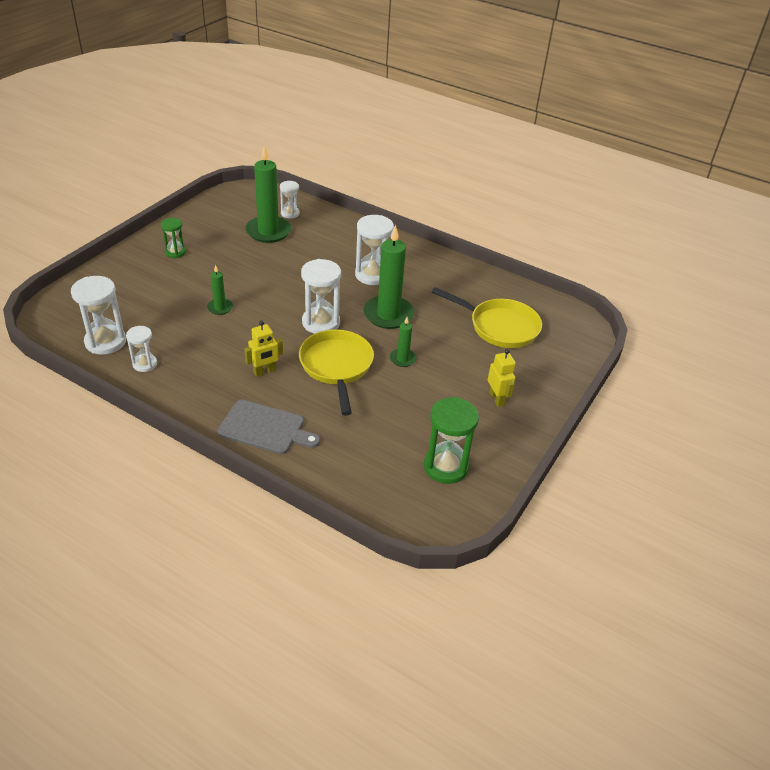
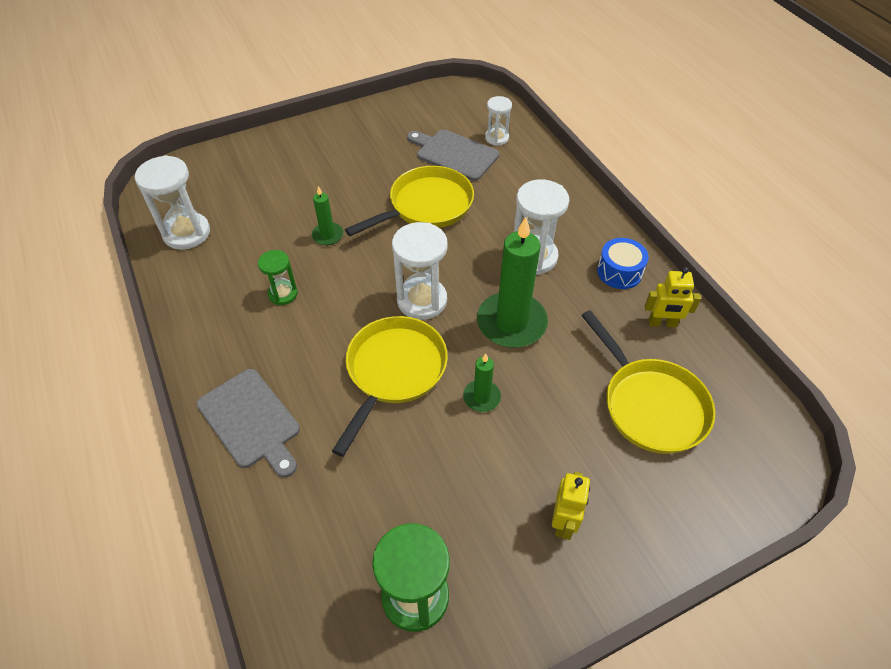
camera: 35 degrees right, 10 degrees up
white hourglass [126,326,157,372] -> none
green hourglass [161,218,186,258] -> green hourglass moved to [258,250,298,305]
green candle [245,145,291,243] -> grey cutting board [407,130,499,181]
yellow robot [245,321,283,377] -> yellow robot moved to [645,267,701,327]
none -> yellow pan [345,166,474,236]
none -> blue drum [597,238,649,289]

